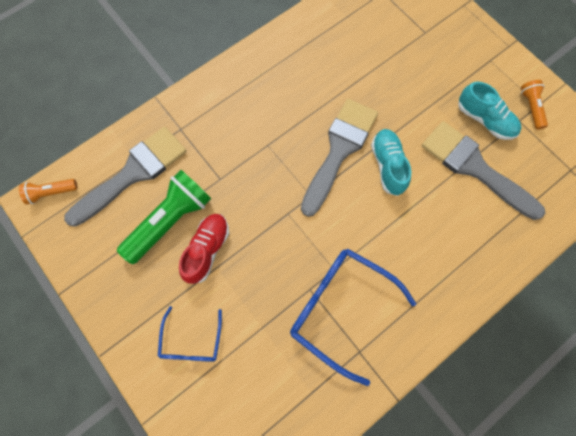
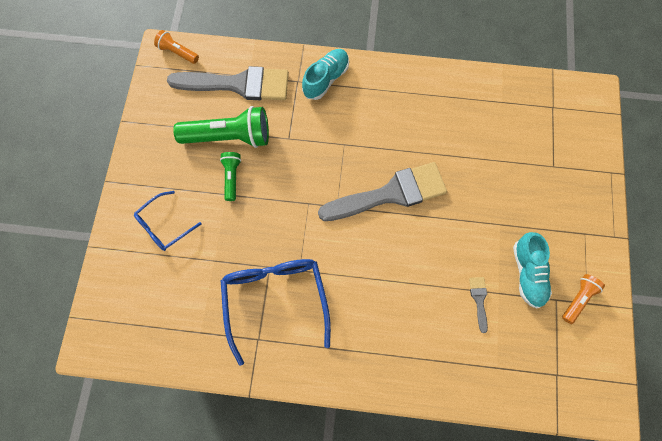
camera: 45 degrees right, 0 degrees up
red shoe [179,214,229,284] -> green flashlight [220,152,241,201]
turquoise shoe [371,129,412,196] -> turquoise shoe moved to [302,49,349,100]
grey brush [422,121,545,220] -> grey brush [469,277,488,333], size x0.40

